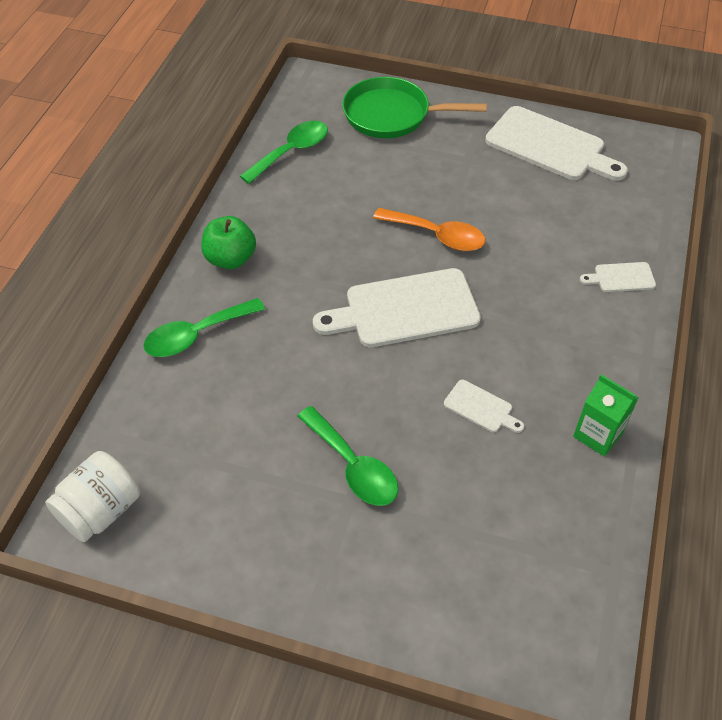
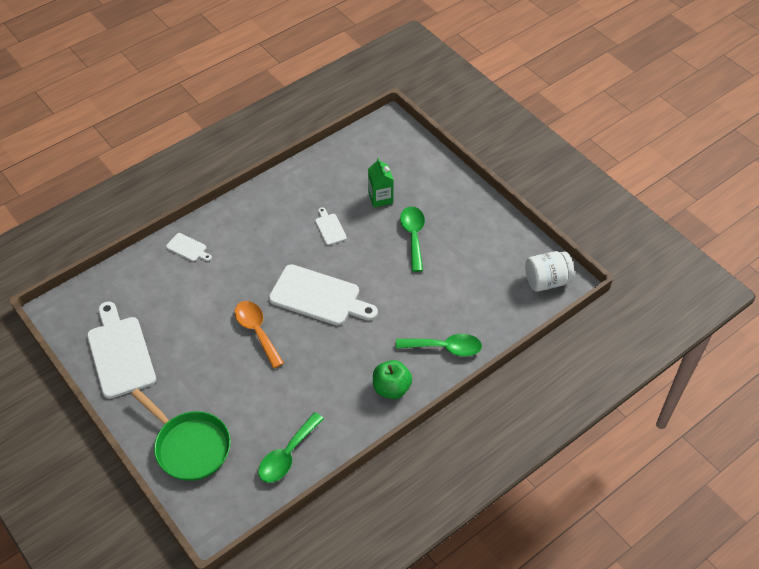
camera: 145 degrees left, 0 degrees up
green spoon [240,121,328,184] -> green spoon turned 45 degrees counterclockwise [258,412,324,483]
green carton [573,374,638,457] -> green carton moved to [368,157,394,207]

